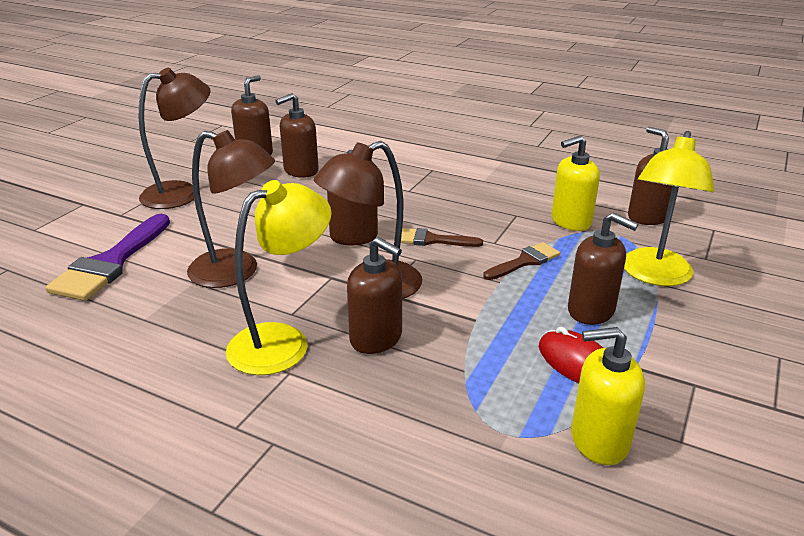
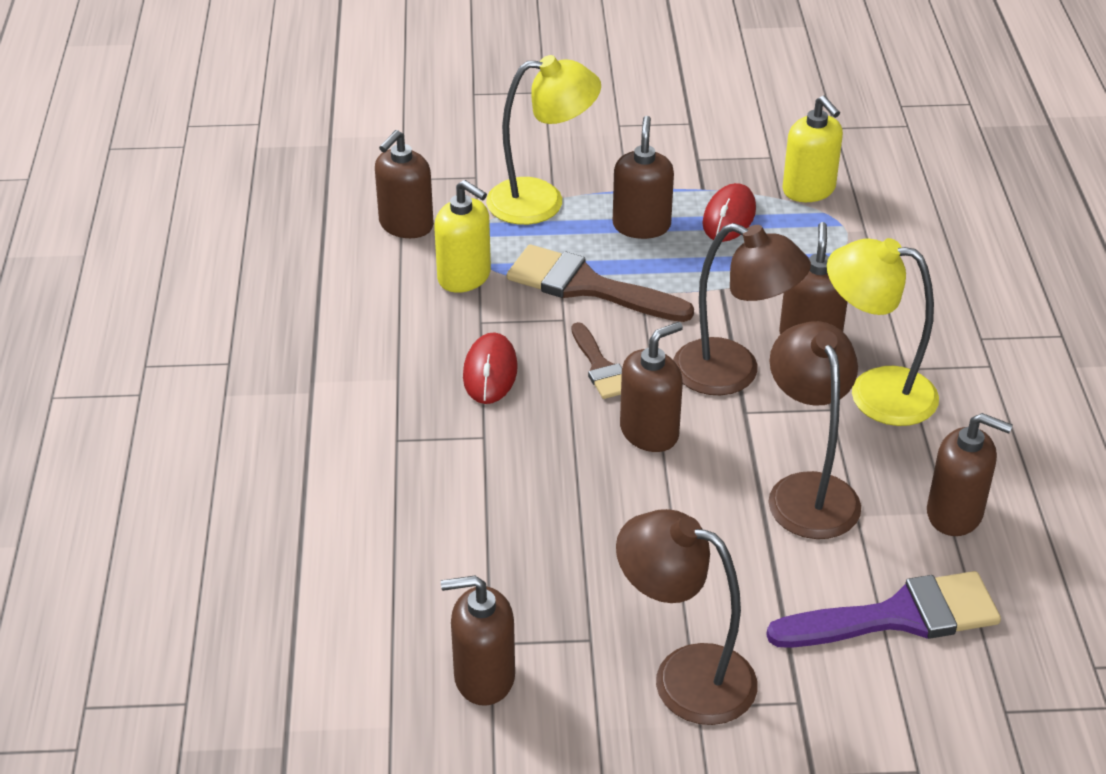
camera: 120 degrees left, 10 degrees up
brown soap dispenser [275,93,319,178] -> brown soap dispenser moved to [927,413,1013,536]
brown brush [483,242,560,280] -> brown brush [507,244,694,322], size x1.77
none -> red mouse [463,332,518,404]

